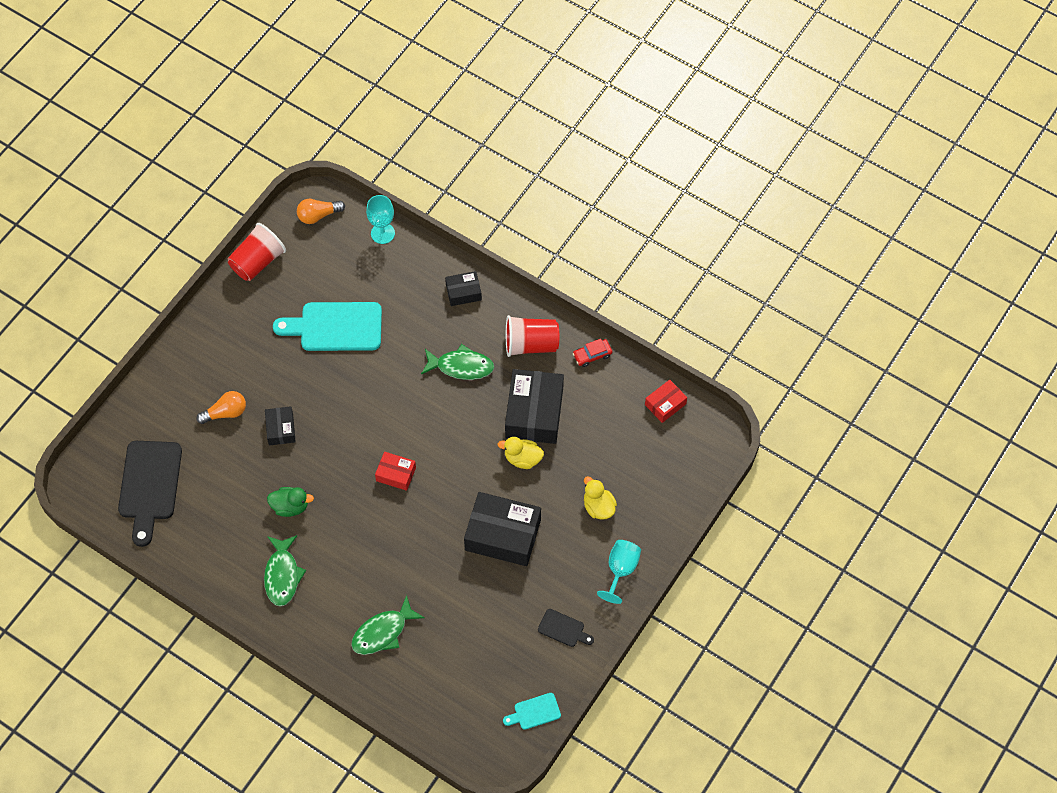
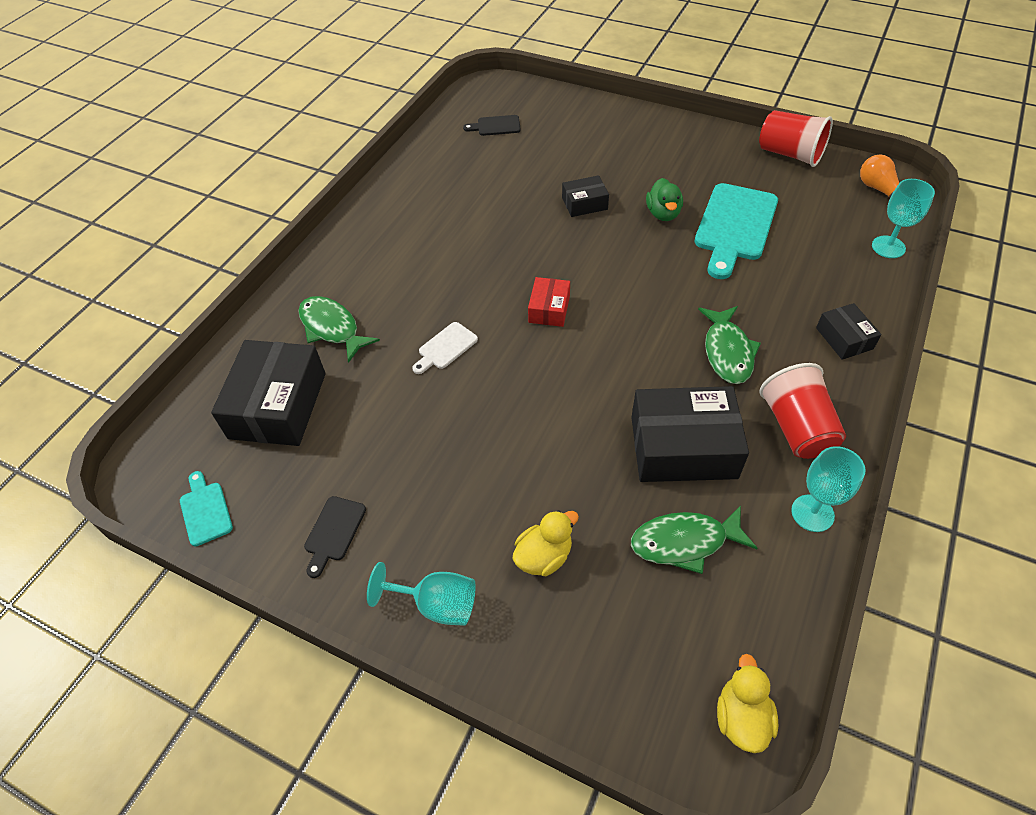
camera: 85 degrees right, 10 degrees down
black cutting board [118,441,182,547] -> black cutting board [463,115,521,136], size x0.48
orange light bulb [197,391,246,424] -> none
green fish [264,535,306,606] -> green fish moved to [631,505,757,574]
green duck [267,487,314,517] -> green duck moved to [646,178,683,221]
turquoise cutting board [273,302,382,351] -> turquoise cutting board turned 150 degrees counterclockwise [695,183,778,279]
black box [464,492,541,566] -> black box moved to [211,340,326,446]
yellow duck [498,437,544,469] -> yellow duck moved to [717,654,779,753]
red car [573,339,612,367] -> turquoise goblet [791,446,866,532]
red box [645,380,687,423] -> none
none -> white cutting board [412,322,478,374]

